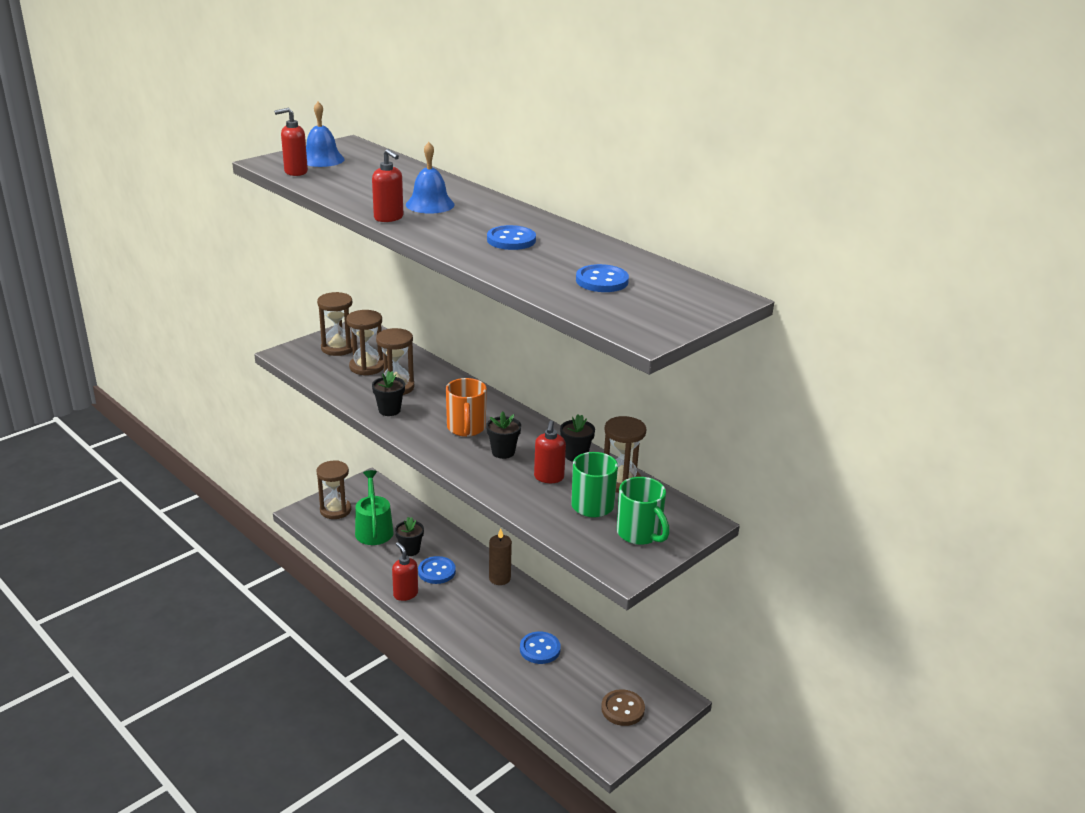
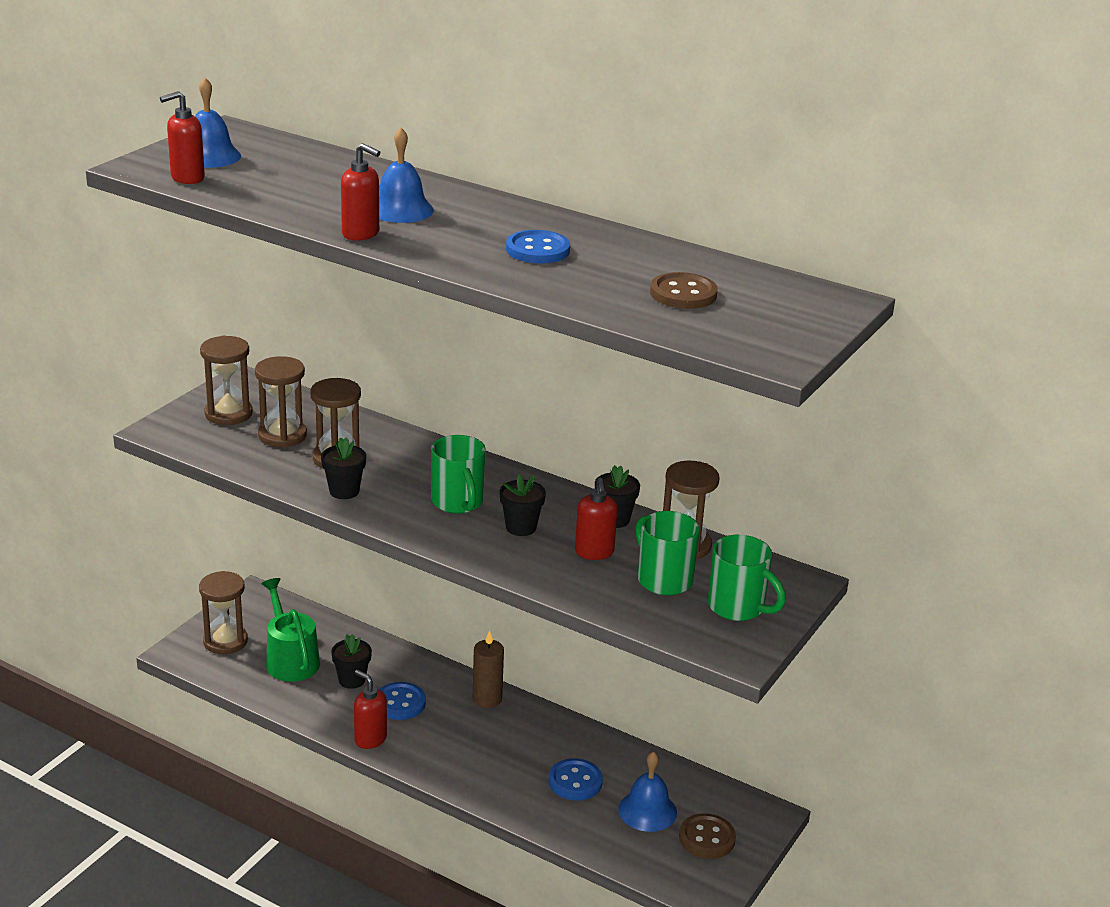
camera: 15 degrees left, 0 degrees up
orange mug [446,378,487,437] -> green mug [431,435,486,514]
blue button [576,264,629,292] -> brown button [650,272,718,309]
none -> blue bell [618,751,677,832]

